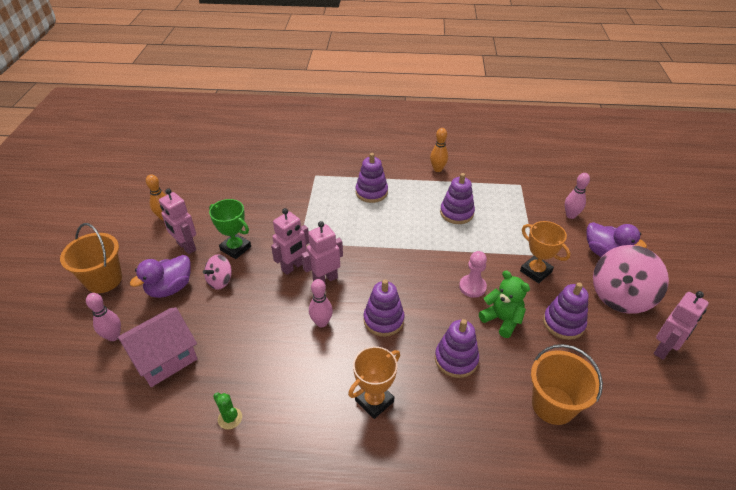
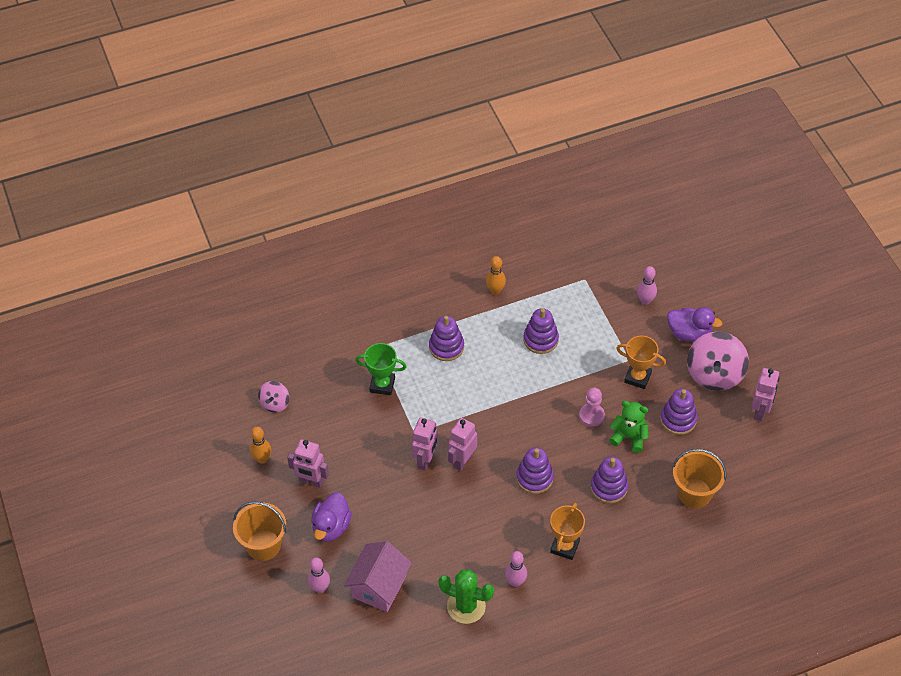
camera: 25 degrees left, 10 degrees up
pink spinning top [203,254,232,290] -> pink spinning top moved to [258,381,290,413]
green trophy [209,199,251,259] -> green trophy moved to [355,343,407,395]
green cactus [213,393,242,430] -> green cactus [438,569,494,624], size x1.94
pink bowling pin [309,279,333,327] -> pink bowling pin moved to [505,551,527,587]

